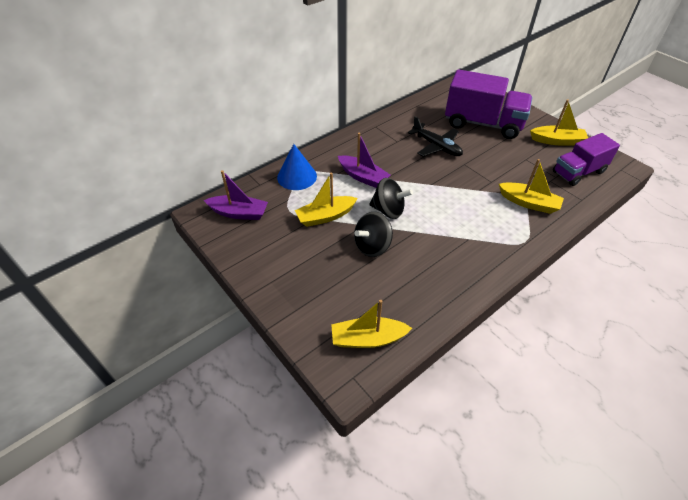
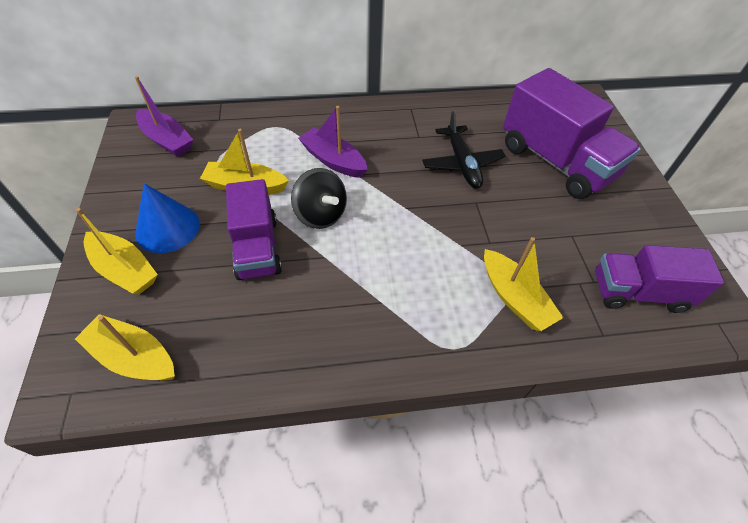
camera: 30 degrees right, 5 degrees up
blue cone [277,144,317,190] -> blue cone moved to [135,183,200,253]
purple boat [338,133,390,188] -> purple boat turned 150 degrees clockwise [298,106,368,178]
black spinning top [354,212,393,257] -> purple truck [226,179,282,280]
yellow boat [530,99,588,145] -> yellow boat moved to [76,208,158,294]

